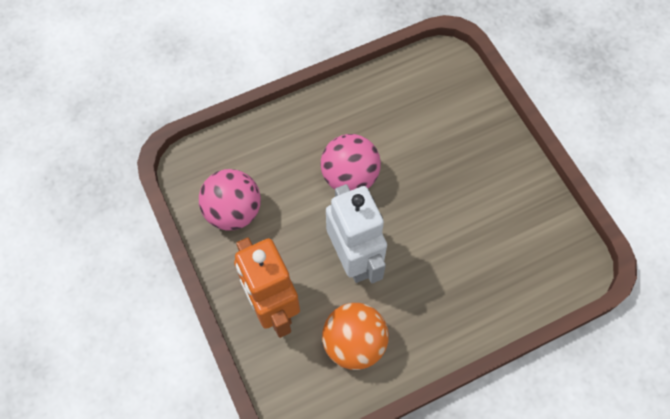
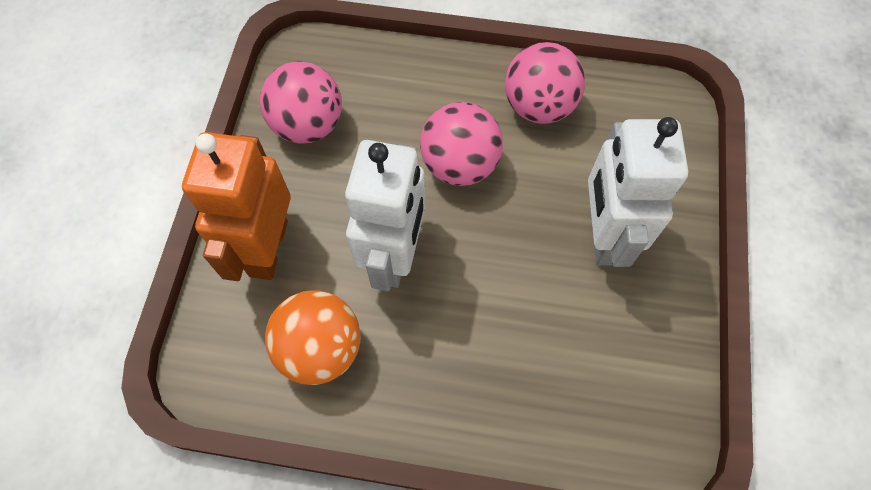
camera: 35 degrees right, 0 degrees up
none -> pink ball [505,42,585,124]
none -> white robot [588,117,688,267]

